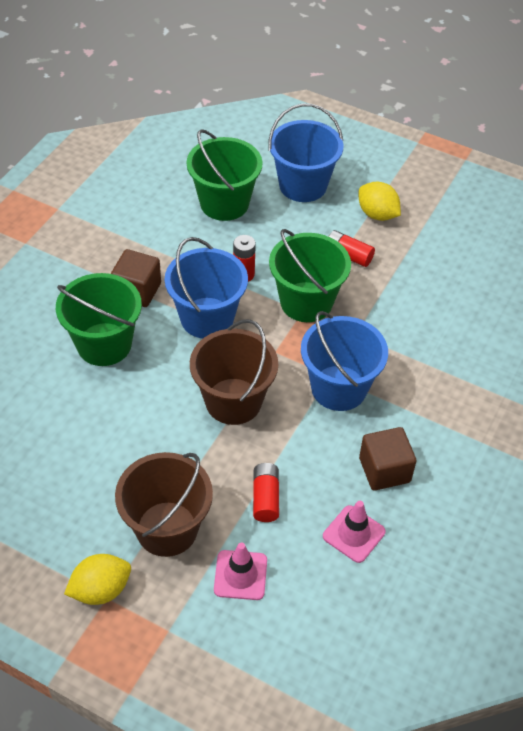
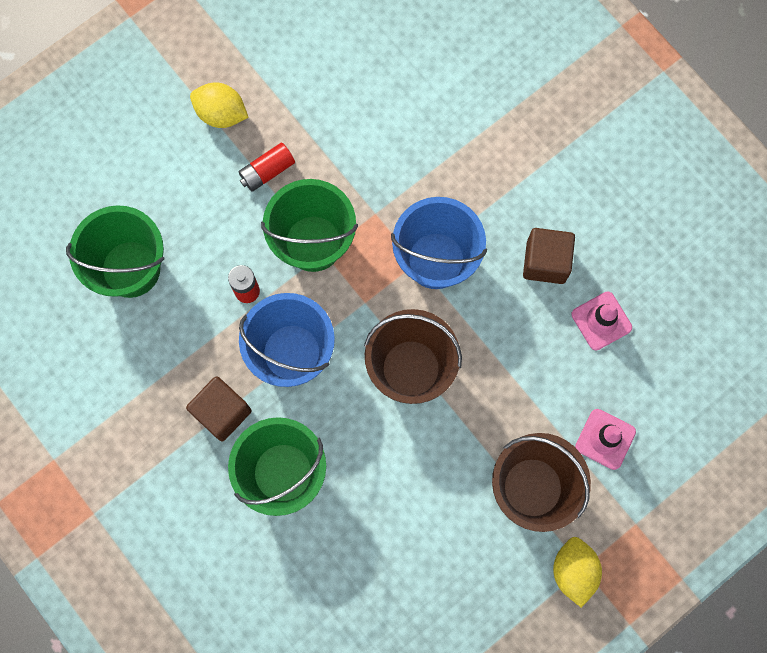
camera: 65 degrees left, 25 degrees up
red battery [253,463,279,522] -> none
blue bucket [268,104,343,202] -> none
yellow lemon [359,182,401,221] -> yellow lemon turned 45 degrees clockwise [190,83,249,128]

